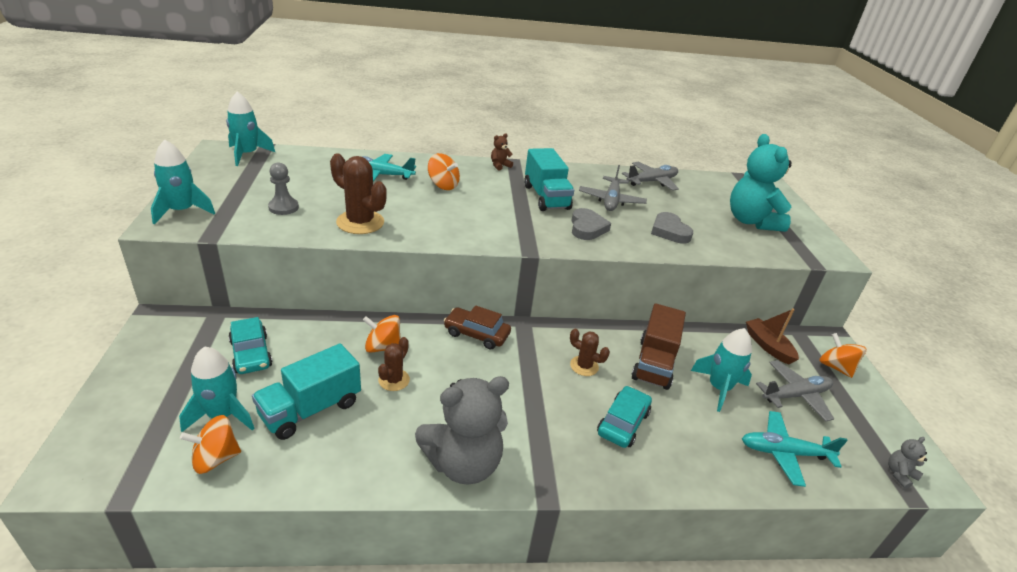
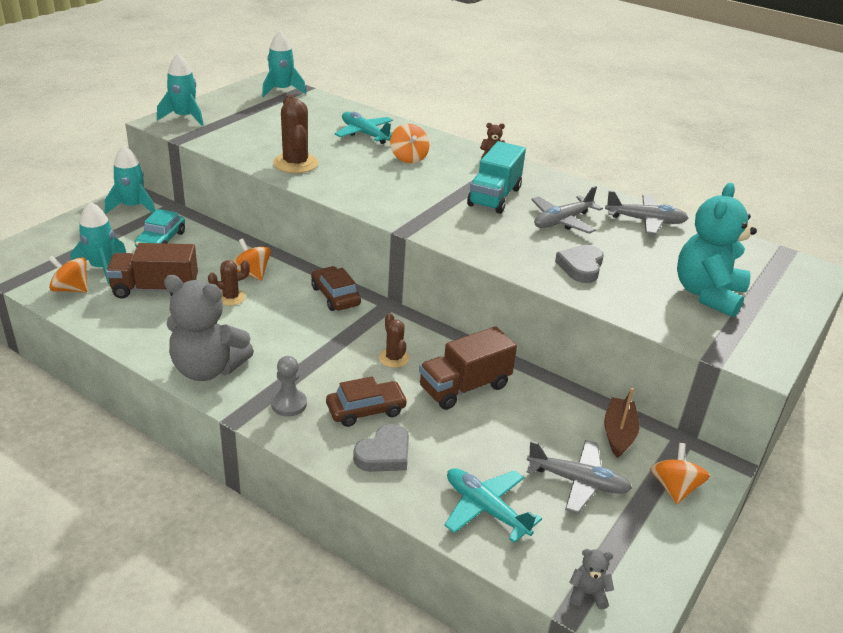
camera: 40 degrees right, 0 degrees up
turquoise truck [252,343,361,440] -> brown truck [106,243,198,298]
grey pawn [268,163,299,215] -> grey pawn moved to [271,356,307,416]
grey heart [571,208,611,240] -> grey heart moved to [353,424,409,472]
turquoise car [597,386,652,448] -> brown car [326,376,408,427]
turquoise rocket [691,328,752,412] -> turquoise rocket moved to [105,145,155,214]

